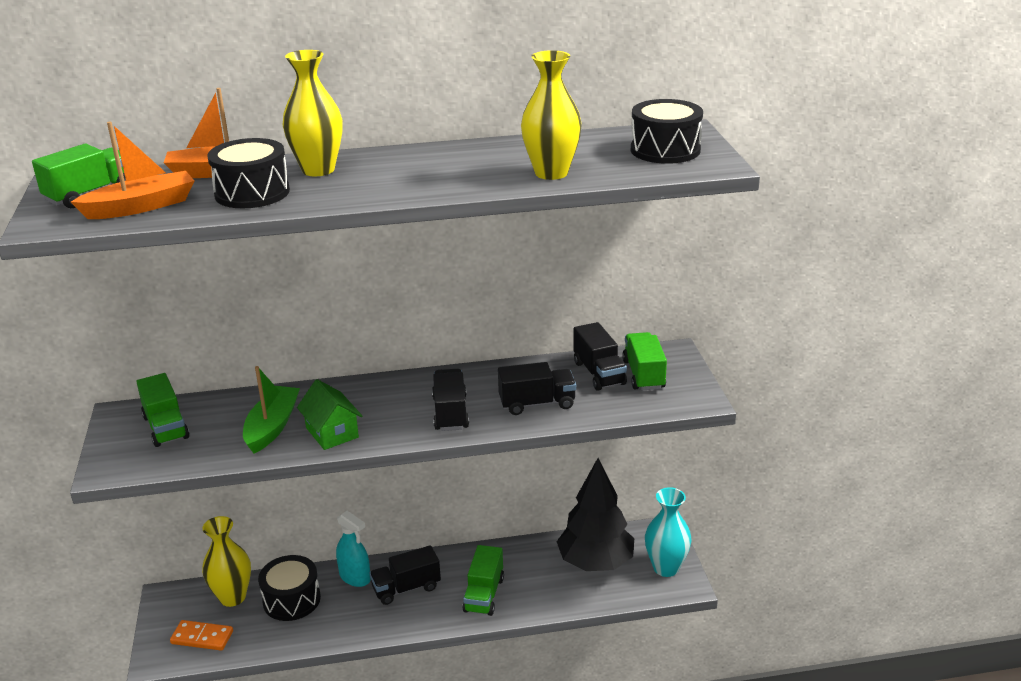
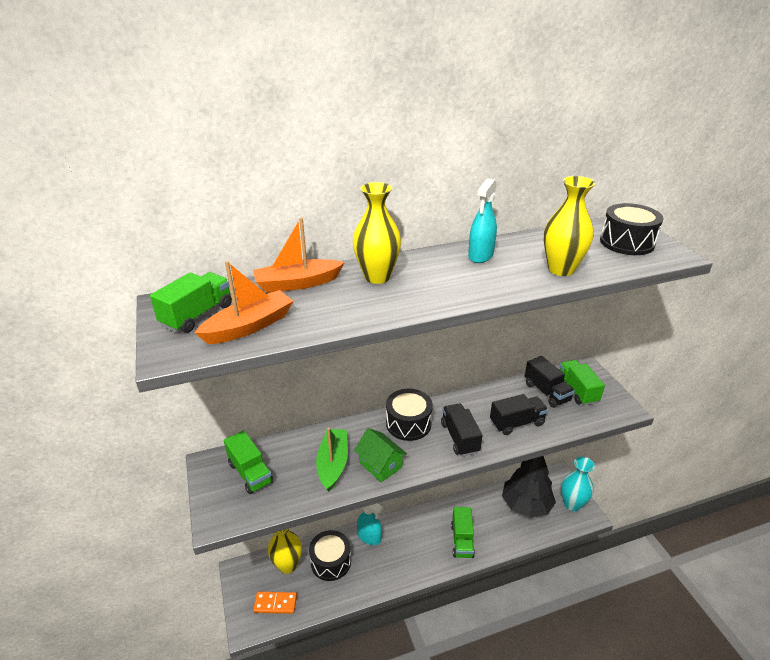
camera: 10 degrees left, 5 degrees up
black drum [207,138,290,208] -> black drum moved to [386,389,433,441]
black truck [370,545,441,605] -> none
none -> turquoise spray bottle [468,178,497,263]

